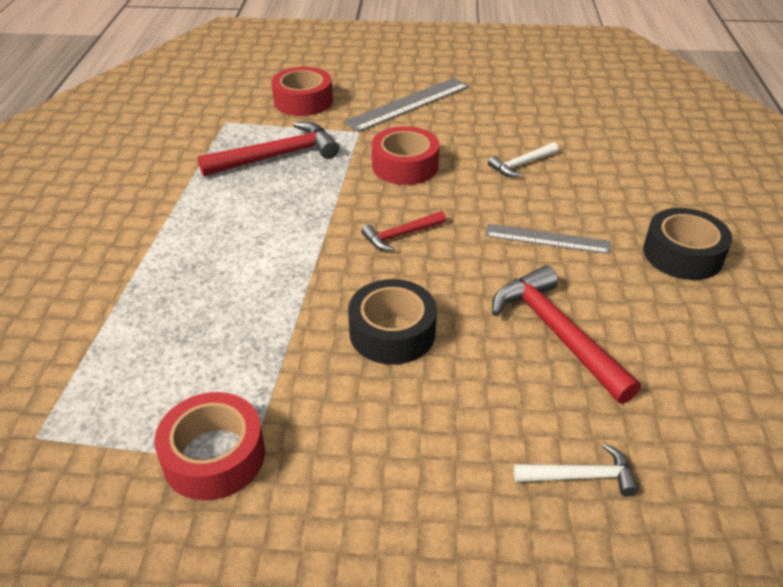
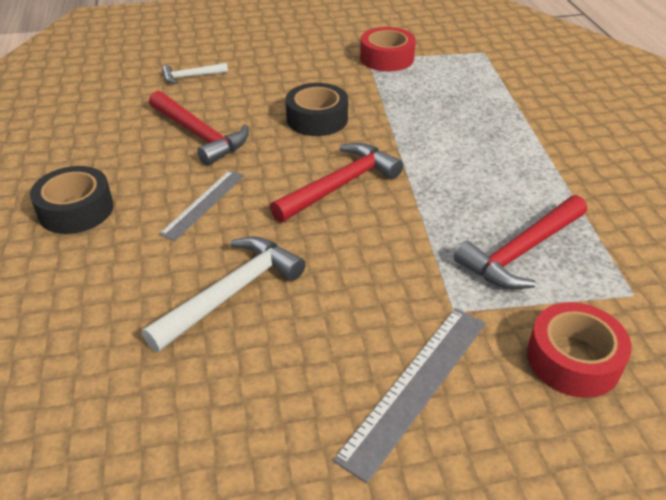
camera: 165 degrees right, 0 degrees up
red hammer [361,211,446,251] -> red hammer [270,143,403,222], size x1.80
red tape [372,126,439,185] -> none
grey ruler [485,224,610,254] -> grey ruler turned 60 degrees counterclockwise [159,170,244,241]
white hammer [488,142,559,177] -> white hammer [142,236,306,352], size x1.80

